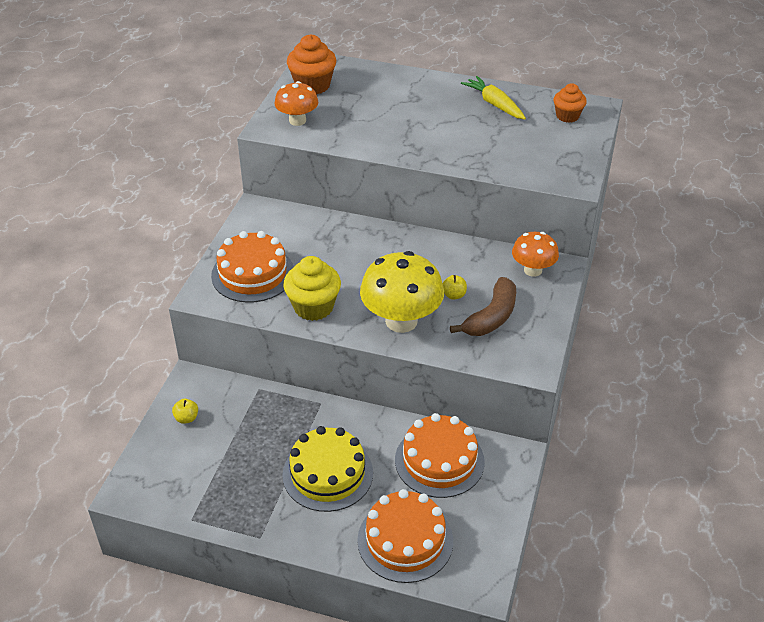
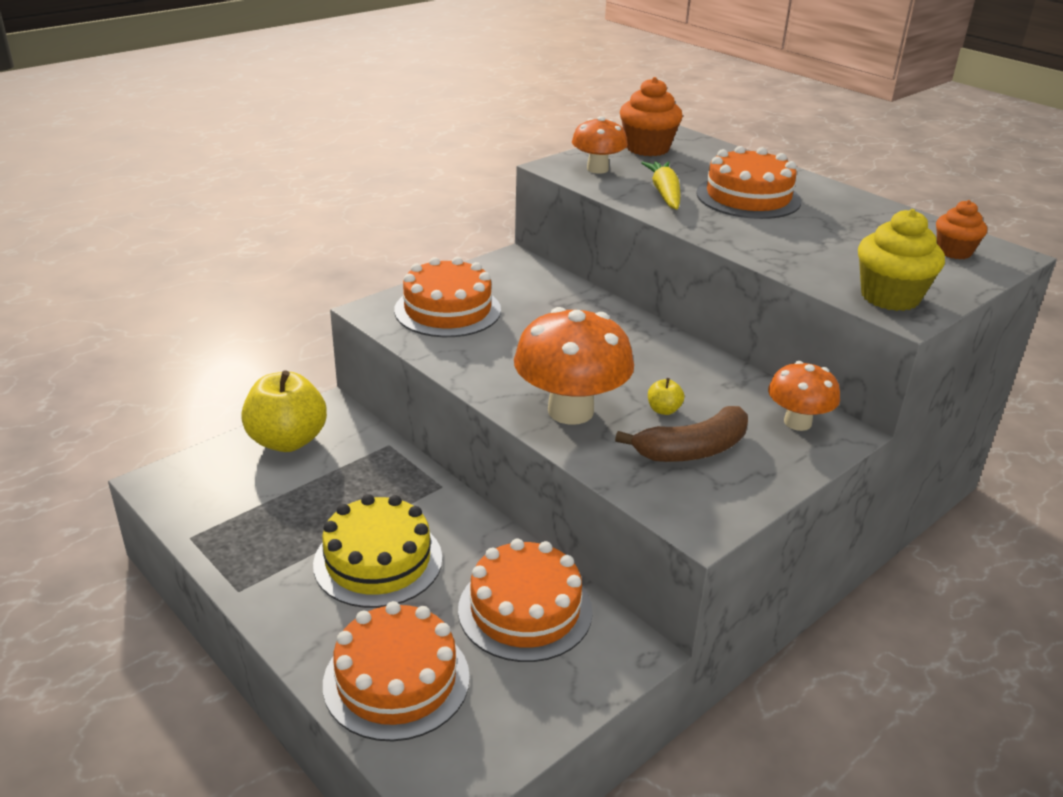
camera: 30 degrees right, 10 degrees down
yellow apple [172,399,198,424] -> yellow apple [241,370,327,452], size x2.48
yellow cupcake [283,256,341,321] -> yellow cupcake moved to [858,209,945,311]
yellow mushroom [360,251,444,333] -> orange mushroom [514,307,634,425]
yellow carrot [461,76,526,119] -> yellow carrot moved to [641,161,681,210]
none -> orange cake [696,146,801,219]

